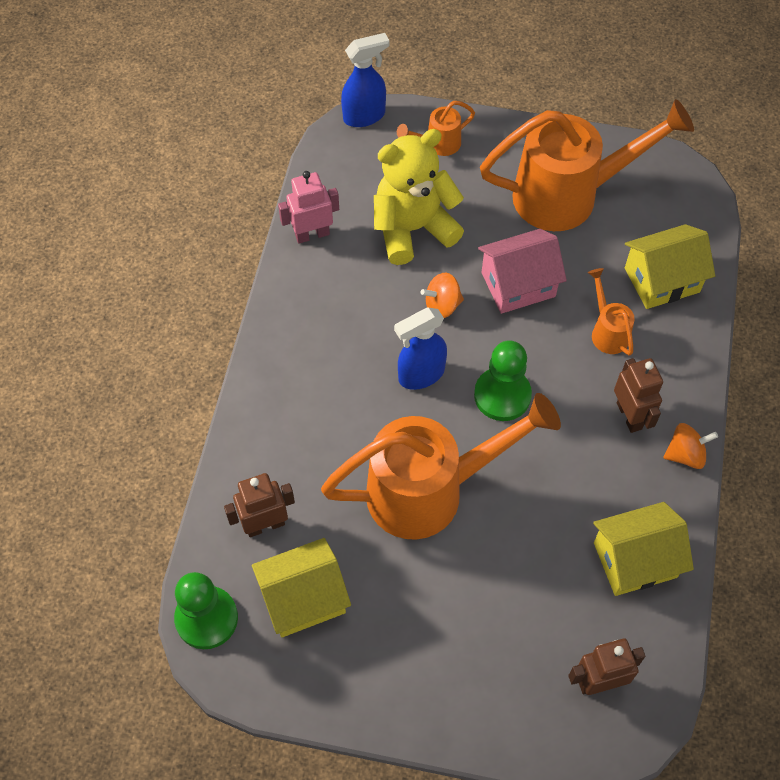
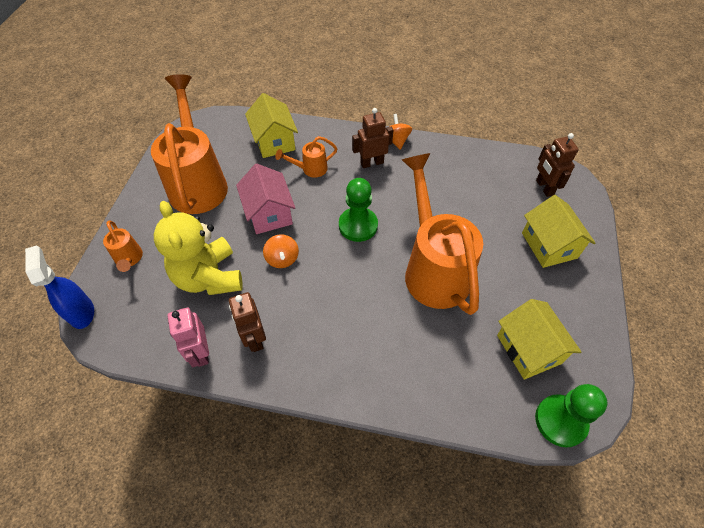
camera: 90 degrees left, 5 degrees down
brown robot [224,473,295,537] -> brown robot moved to [229,292,266,352]
blue spray bottle [394,307,447,390] -> none
yellow house [593,502,694,596] -> yellow house moved to [522,195,596,268]

